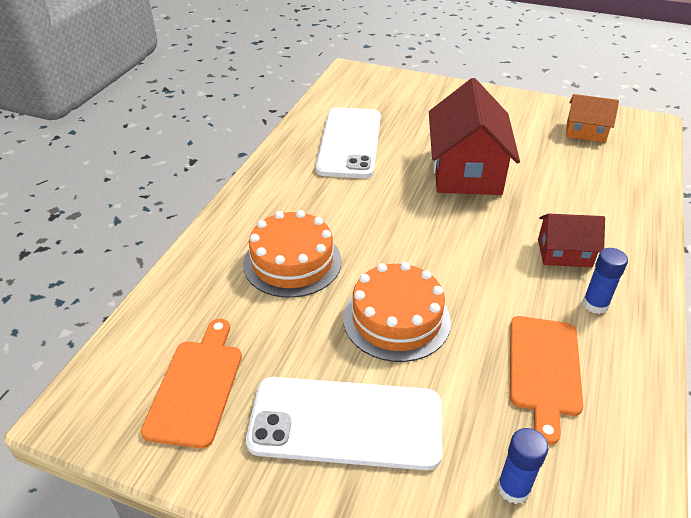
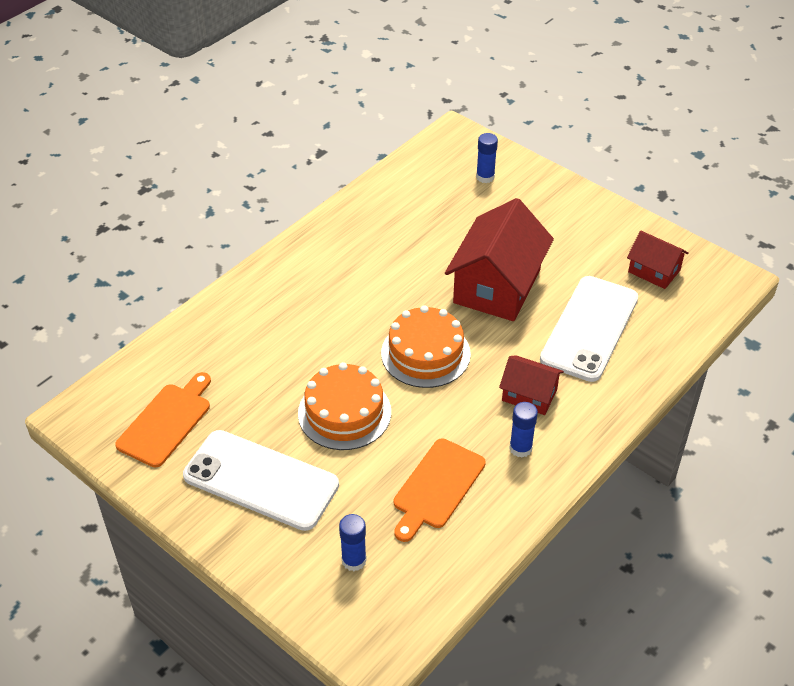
camera: 20 degrees right, 5 degrees up
orange cake [243,210,341,298] -> orange cake moved to [381,305,471,388]
white phone [316,107,381,179] -> white phone moved to [540,276,638,382]
orange house [566,94,619,143] -> red house [627,231,689,289]
none -> blue glue stick [476,133,498,183]

